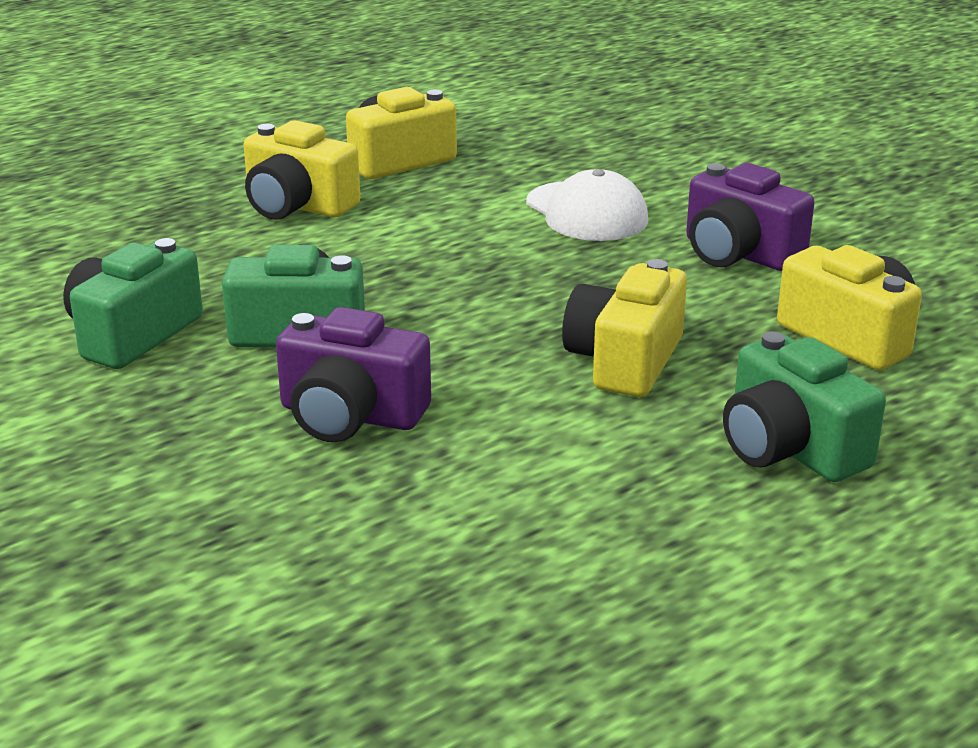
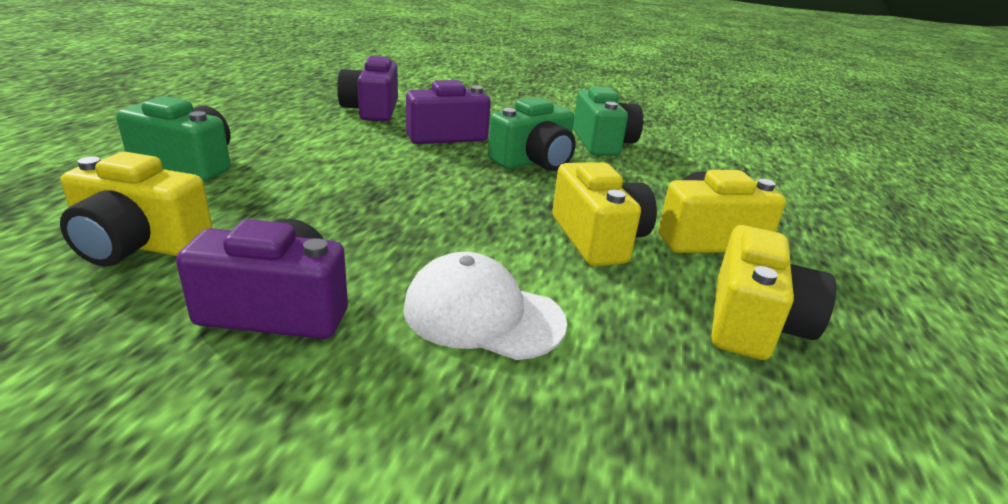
camera: 140 degrees right, 0 degrees up
yellow camera [562,259,687,397] -> yellow camera moved to [552,162,657,266]
none -> purple camera [337,56,398,121]

